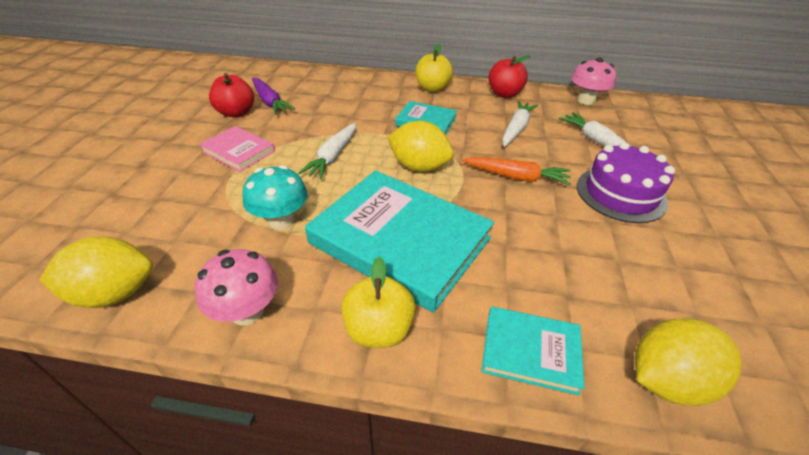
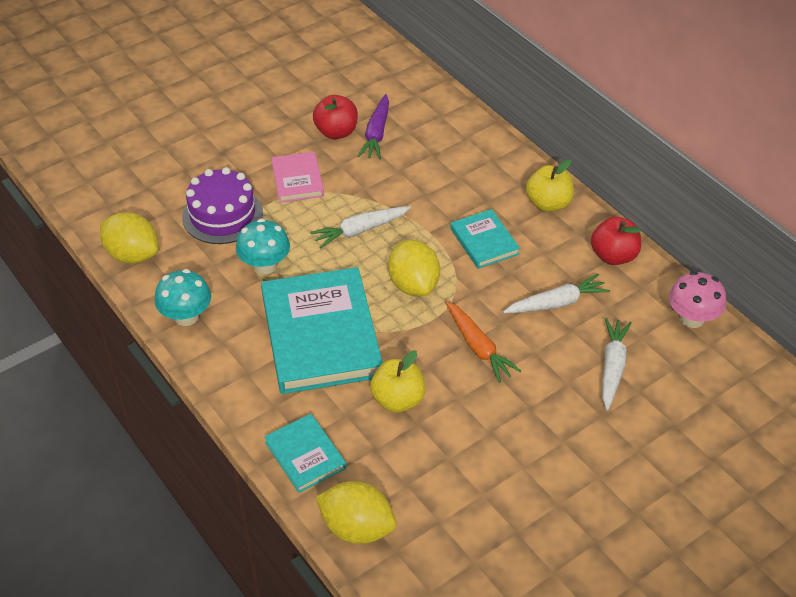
camera: 45 degrees right, 5 degrees up
pink mushroom [195,249,278,326] -> turquoise mushroom [155,269,211,326]
yellow apple [341,257,416,348] -> yellow apple moved to [370,351,426,413]
purple cake [577,142,675,223] -> purple cake moved to [182,167,263,244]

